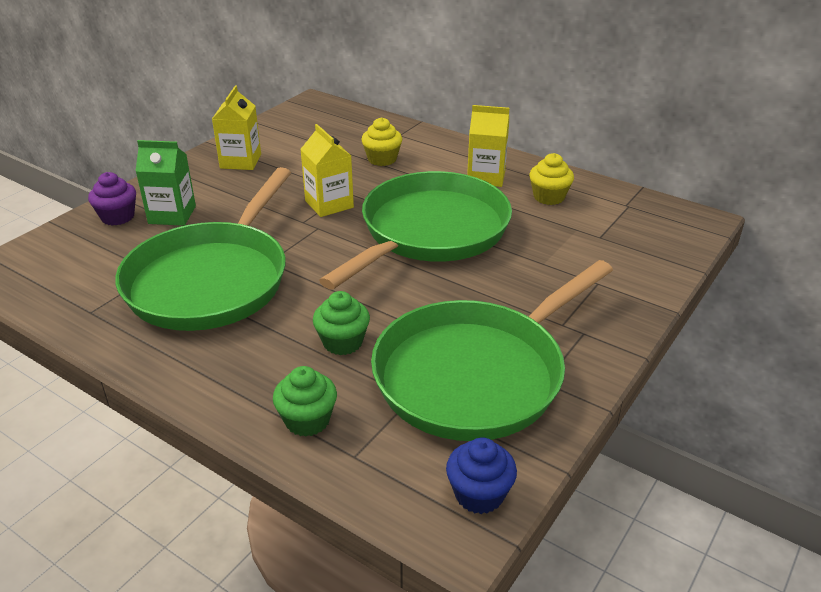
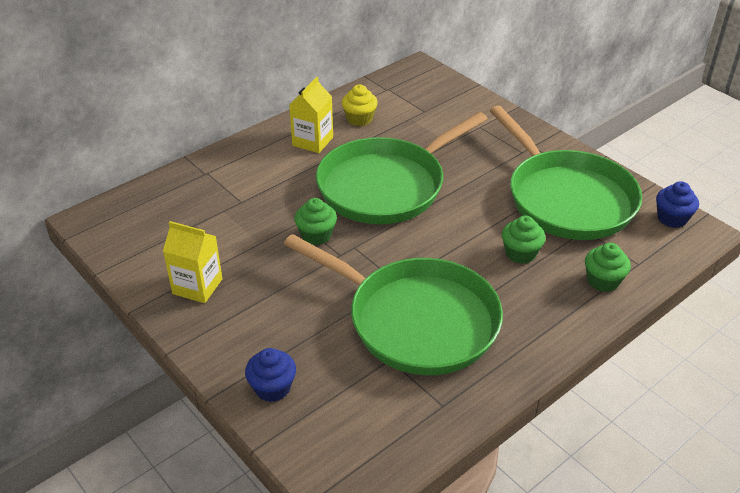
camera: 75 degrees left, 5 degrees up
purple cupcake [88,172,136,226] -> blue cupcake [245,348,296,402]
green carton [135,140,196,226] -> none
yellow carton [300,124,354,217] -> green cupcake [295,198,337,245]
green pan [319,171,512,290] -> green pan turned 90 degrees counterclockwise [316,112,488,224]
yellow cupcake [361,117,402,166] -> none

